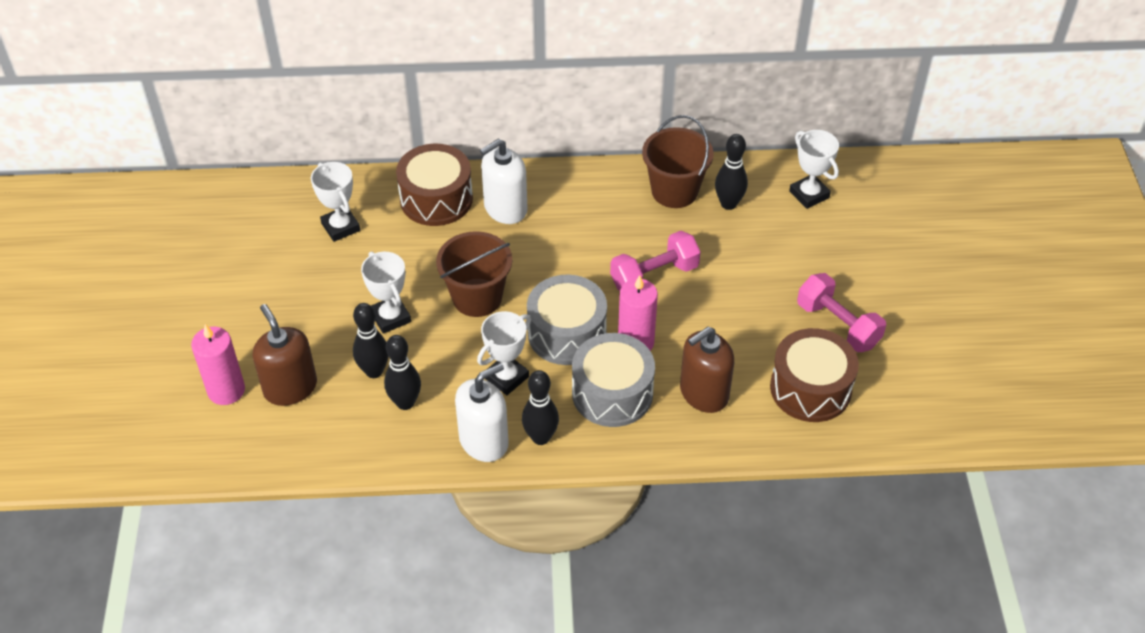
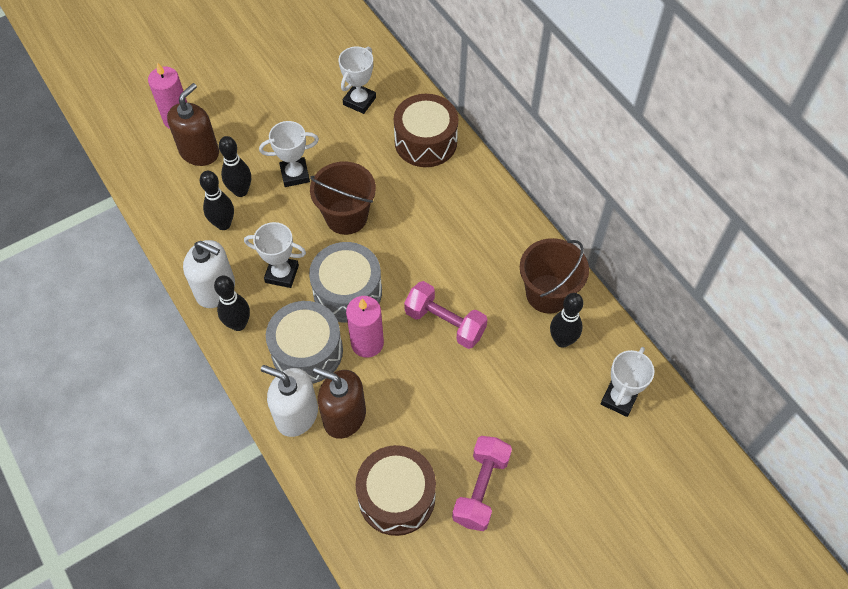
camera: 60 degrees right, 10 degrees up
white trophy [361,251,411,334] -> white trophy turned 45 degrees clockwise [259,121,319,187]
white soap dispenser [480,139,527,224] -> white soap dispenser moved to [261,365,318,437]

